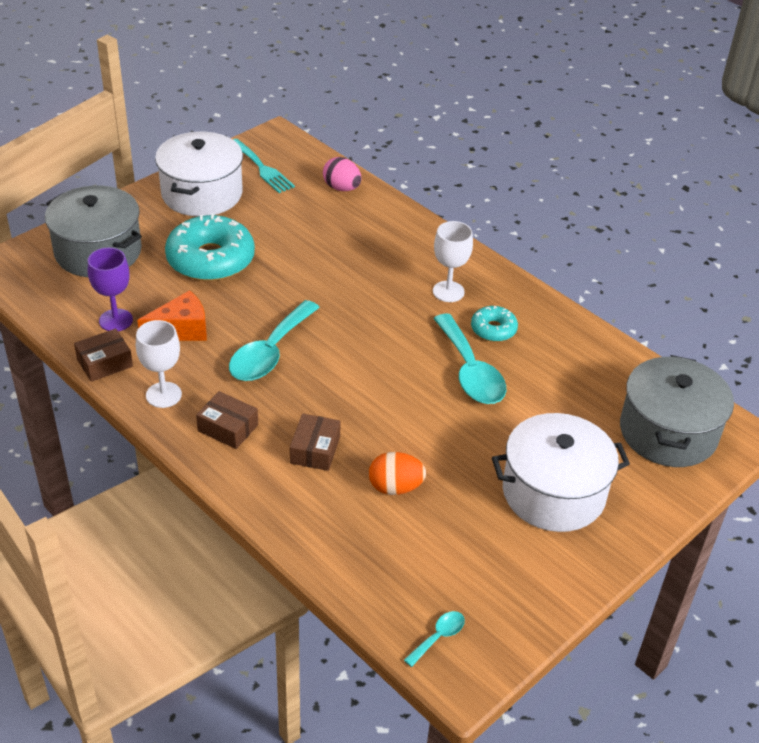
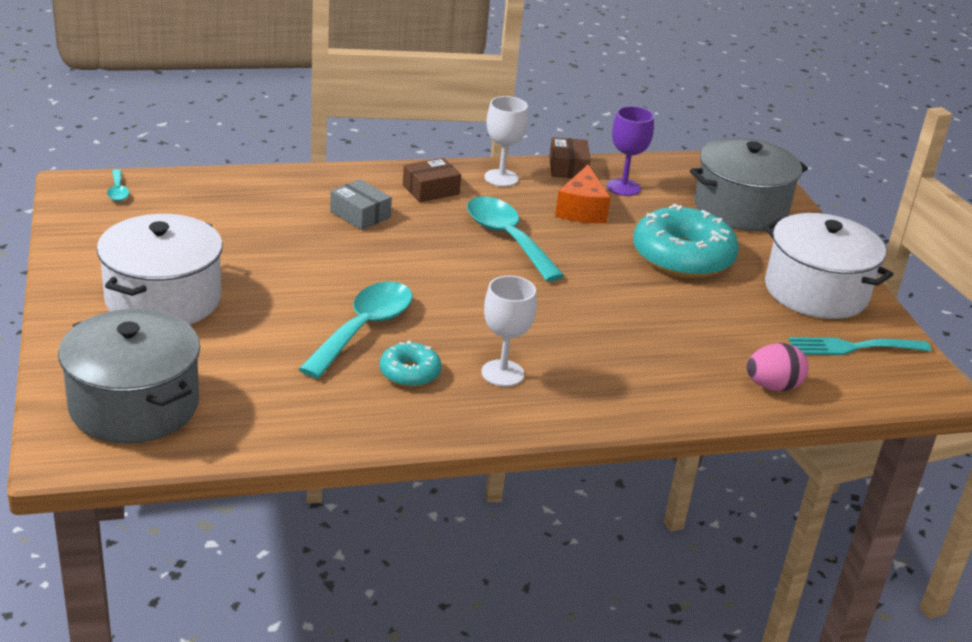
camera: 120 degrees right, 10 degrees down
brown box [290,414,341,471] -> grey box [330,179,392,230]
orange egg [369,452,426,495] -> none
turquoise spoon [433,314,507,404] -> turquoise spoon turned 105 degrees clockwise [299,282,413,379]

